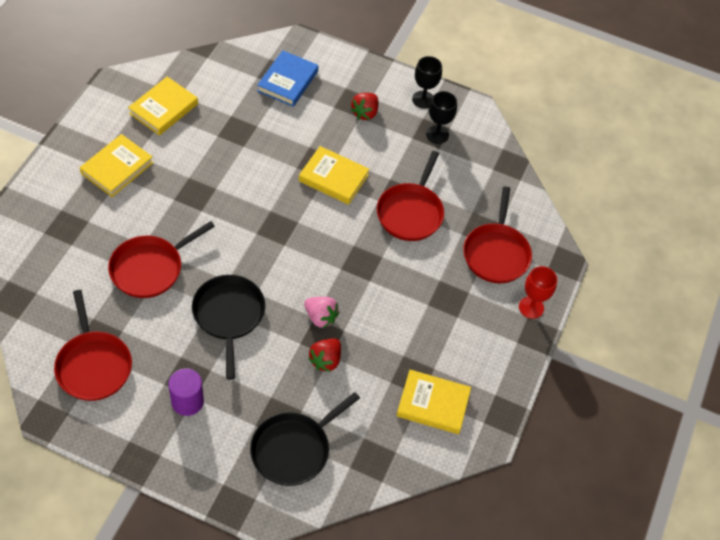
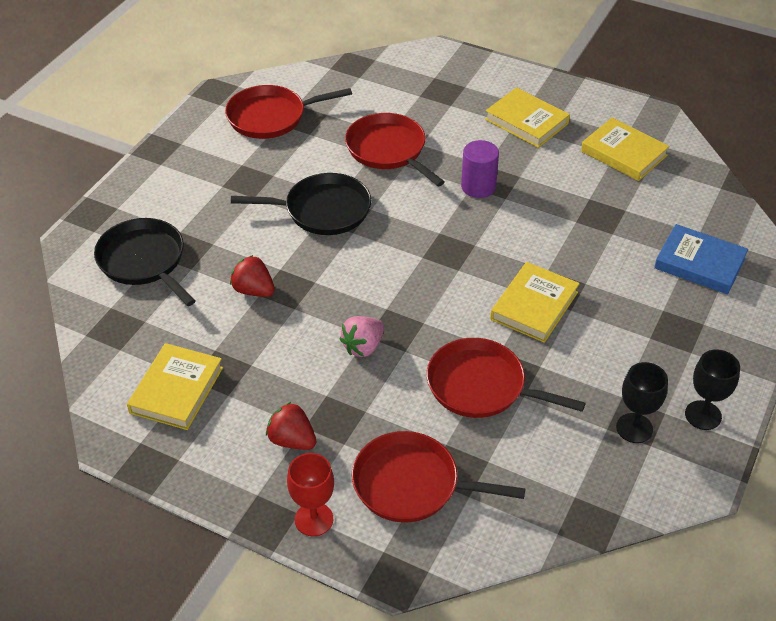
camera: 100 degrees right, 10 degrees down
purple cylinder [168,368,204,416] -> purple cylinder moved to [461,140,499,198]
pink strawberry [304,297,339,329] -> pink strawberry moved to [339,316,384,357]
red strawberry [350,93,378,120] -> red strawberry moved to [266,402,316,450]

